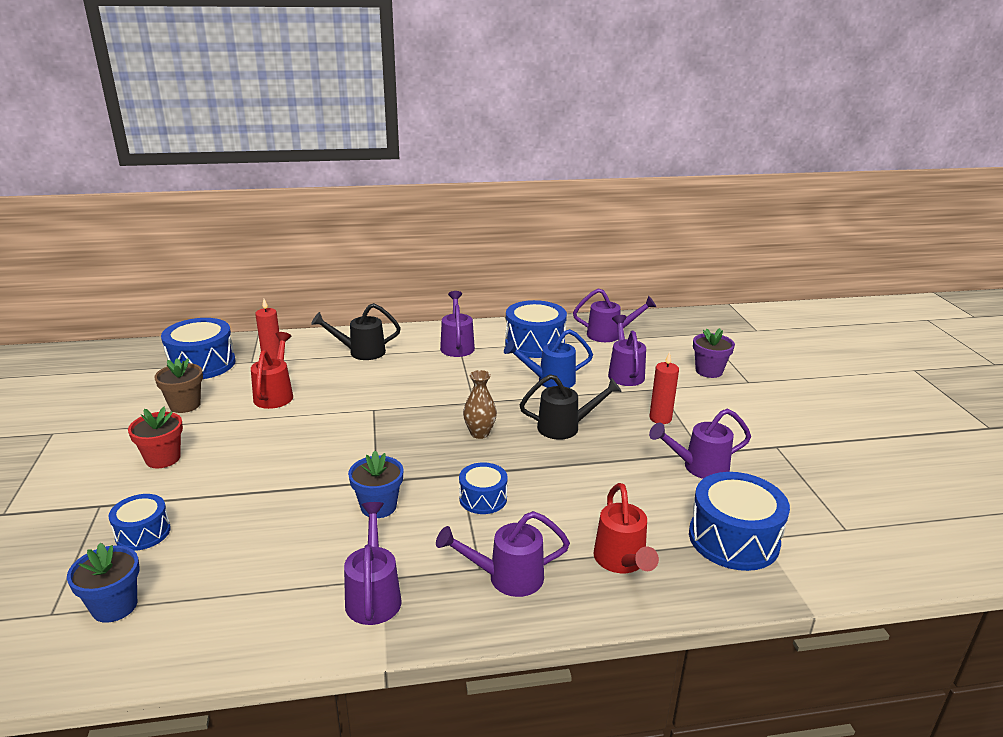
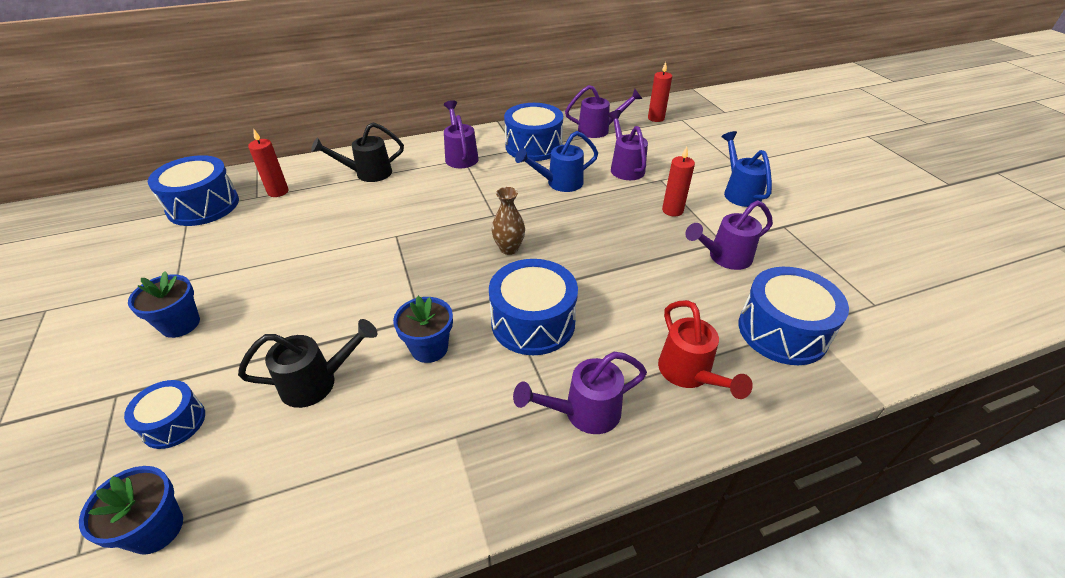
camera: 10 degrees left, 15 degrees up
red flower pot [128,407,183,468] -> blue flower pot [128,271,200,338]
brown flower pot [154,358,203,413] -> none
red watering can [251,332,293,409] -> none
purple watering can [344,502,402,625] -> none
blue drum [459,462,508,514] -> blue drum [489,259,578,355], size x1.74
black watering can [520,374,622,440] -> black watering can moved to [238,319,377,408]
purple flower pot [693,328,735,378] -> none
none -> red candle [648,62,672,122]
none -> blue watering can [721,131,772,207]

